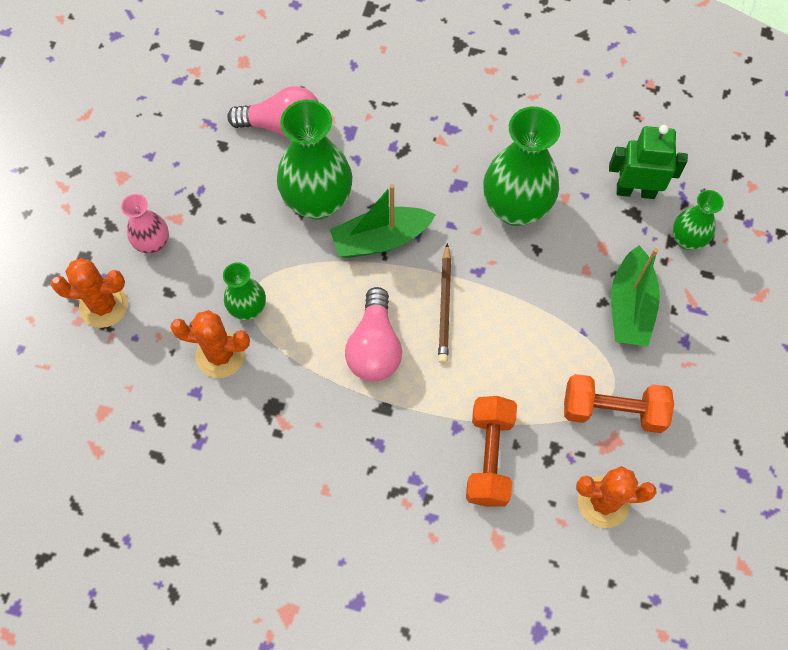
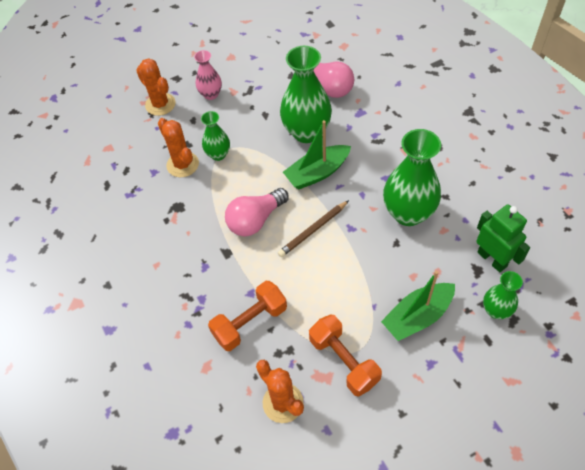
camera: 50 degrees right, 10 degrees down
green boat [330,184,436,258] -> green boat turned 60 degrees counterclockwise [283,120,351,189]

